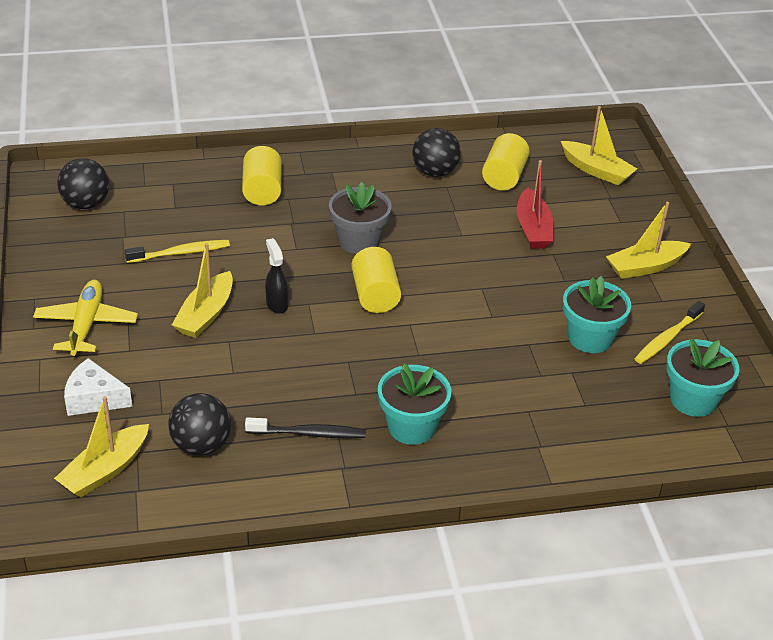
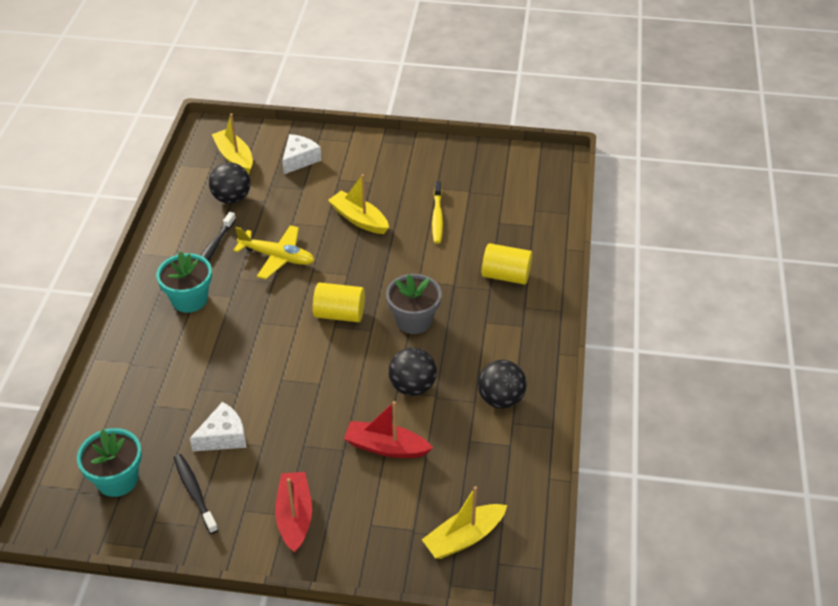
camera: 110 degrees right, 5 degrees up
yellow plane [33,280,138,356] -> yellow plane moved to [233,225,315,279]
black ball [57,158,109,209] -> black ball moved to [388,347,437,396]
black spray bottle [265,238,289,314] -> none
yellow cylinder [482,133,530,190] -> none
turquoise flower pot [563,276,631,353] -> white cheese [190,402,246,451]
yellow boat [606,202,691,279] -> red boat [275,472,312,553]
yellow toothbrush [634,301,705,364] -> black toothbrush [174,454,218,534]

